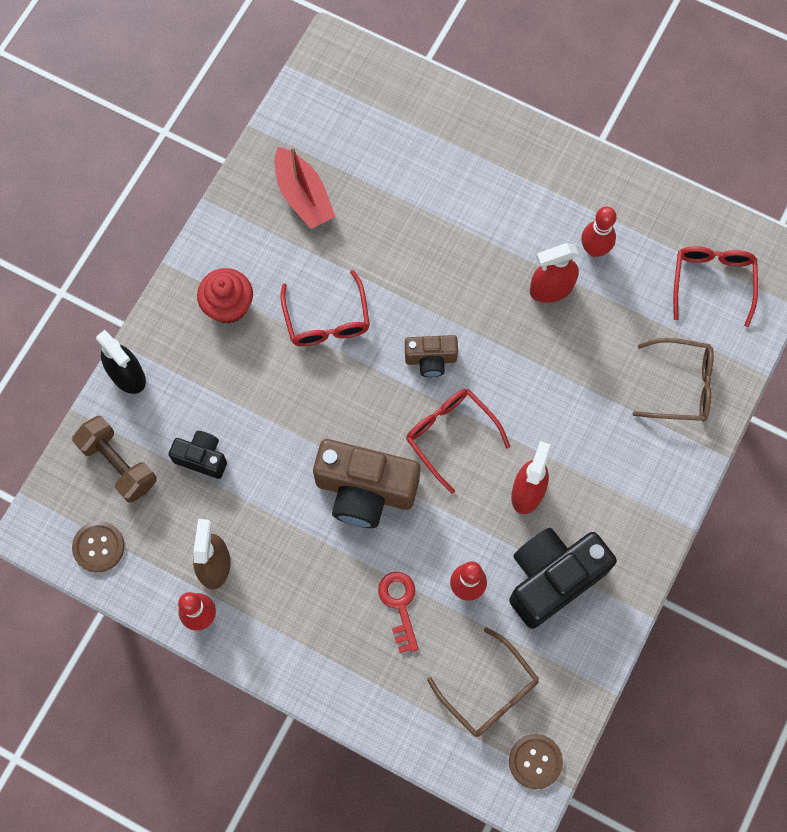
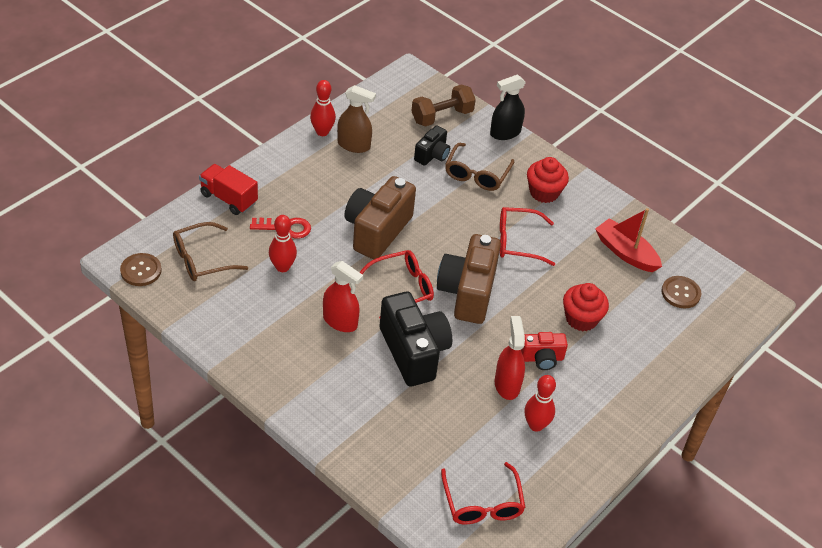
camera: 100 degrees right, 25 degrees down
brown button [72,521,124,572] -> brown button moved to [661,276,701,309]
red boat [274,146,335,229] -> red boat turned 60 degrees clockwise [595,208,662,272]
brown camera [405,335,458,377] -> brown camera [437,234,501,324], size x1.88
black camera [509,528,617,629] -> black camera moved to [380,292,452,387]
brown glasses [633,338,714,422] -> brown glasses moved to [445,143,514,191]
red glasses [673,246,758,327] -> red glasses turned 60 degrees clockwise [441,462,526,524]
none -> red truck [199,164,258,215]
none -> red camera [521,332,568,370]
none -> red cupcake [563,283,609,331]

